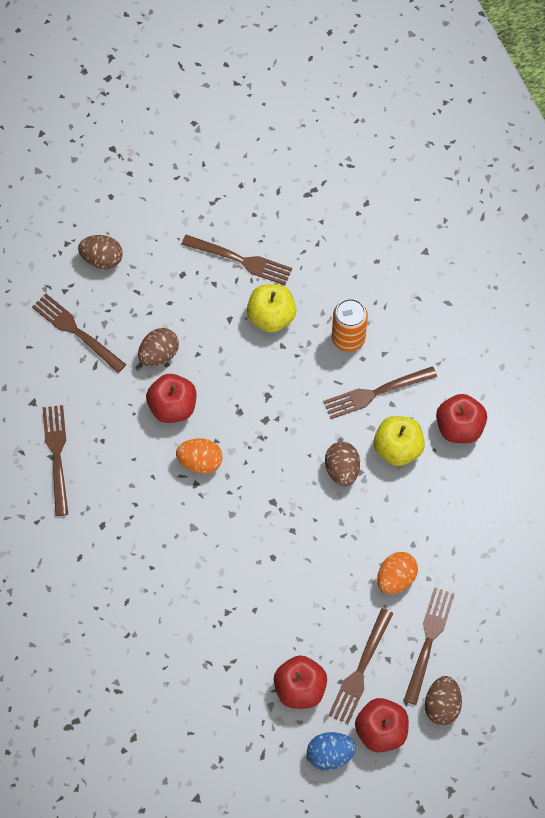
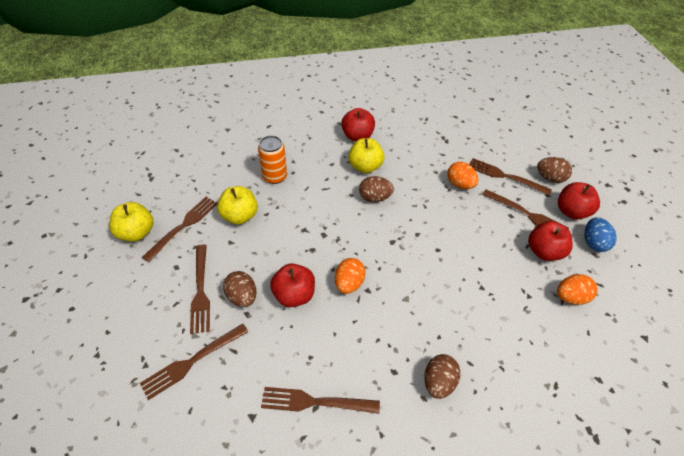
camera: 80 degrees left, 15 degrees down
brown egg [78,235,123,269] -> brown egg moved to [424,354,460,399]
brown fork [323,366,437,419] -> brown fork moved to [190,245,210,334]
none -> yellow apple [109,202,153,241]
none -> orange egg [557,274,598,305]

